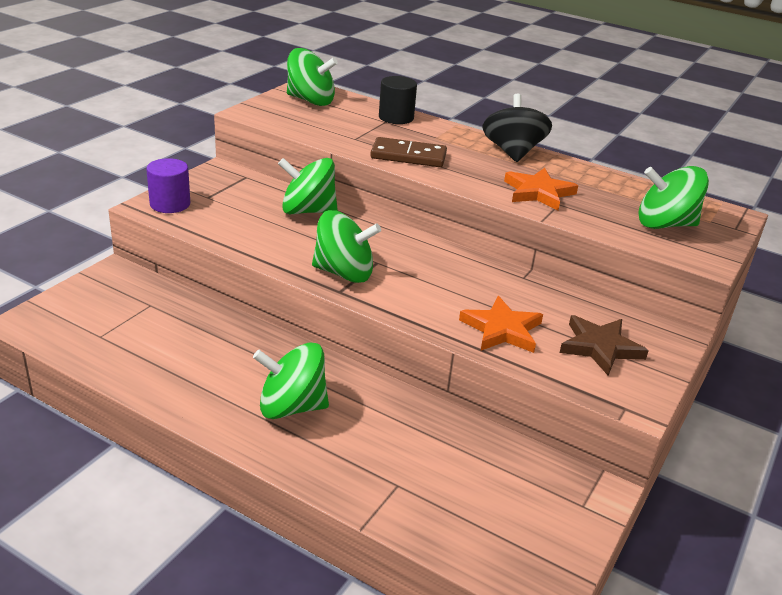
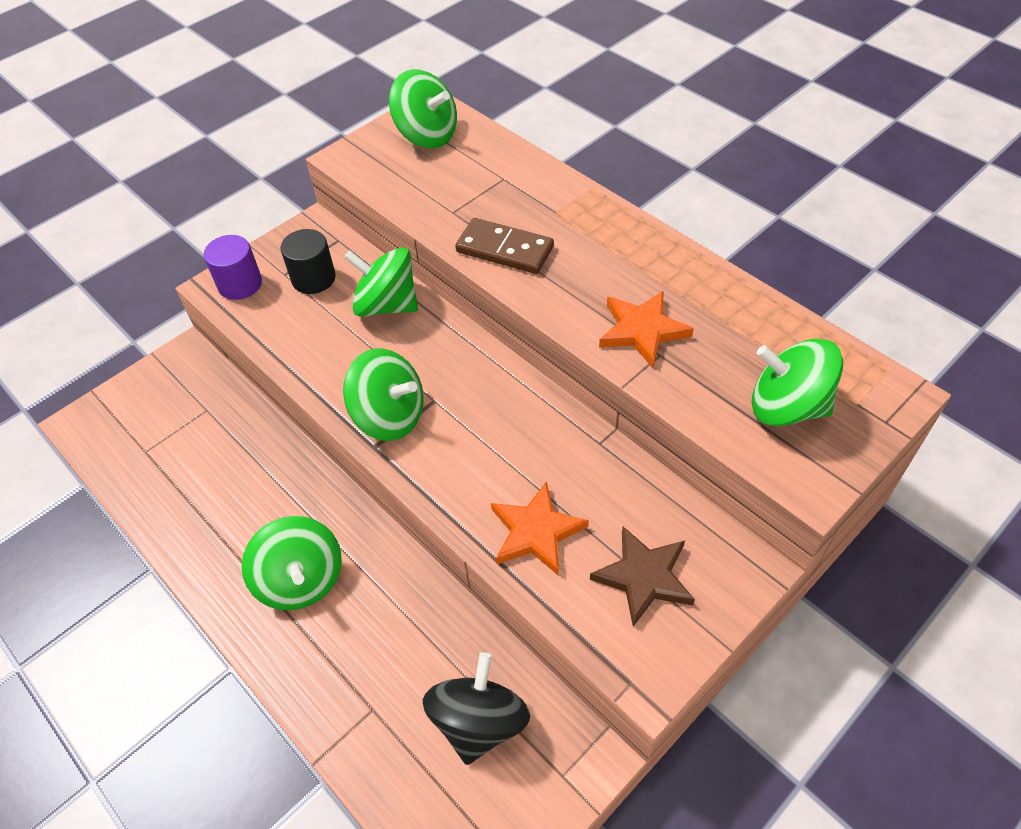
camera: 20 degrees right, 20 degrees up
green spinning top [253,342,329,419] -> green spinning top turned 135 degrees counterclockwise [242,516,342,610]
black cylinder [379,76,417,124] -> black cylinder moved to [281,229,336,294]
black spinning top [482,94,552,162] -> black spinning top moved to [423,652,530,765]

